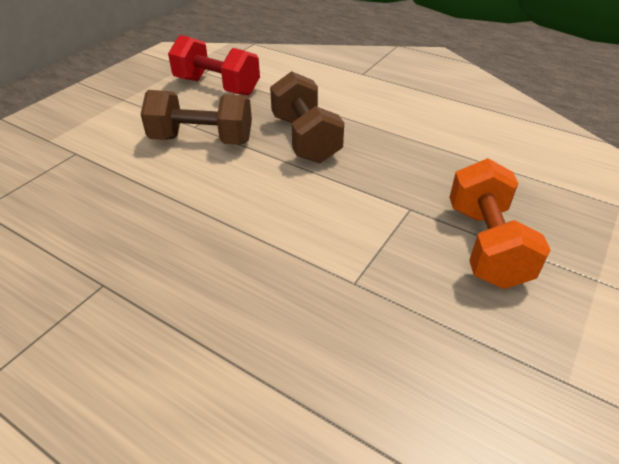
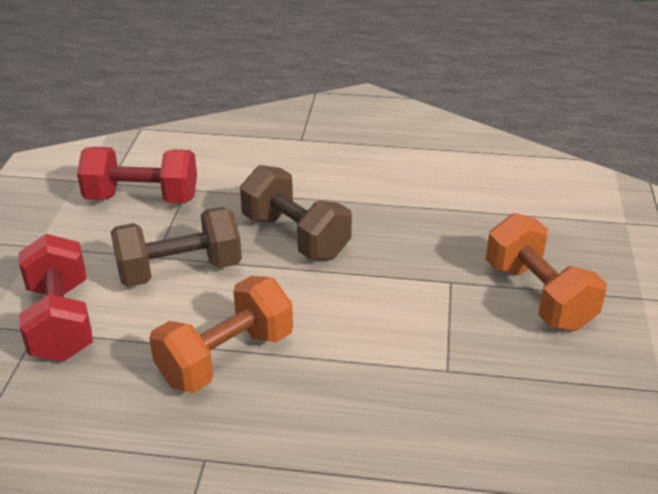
camera: 25 degrees left, 5 degrees down
none -> red dumbbell [19,234,93,362]
none -> orange dumbbell [149,276,293,393]

